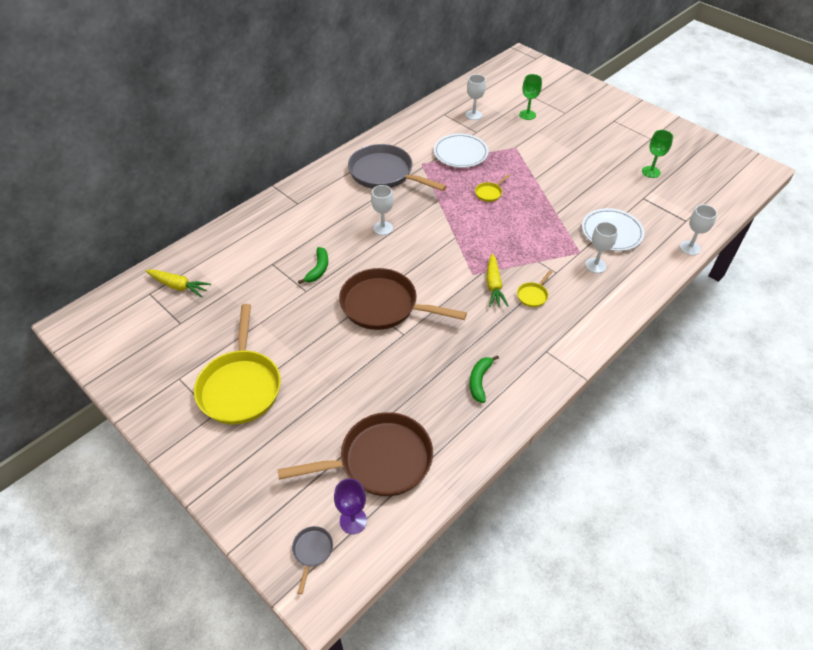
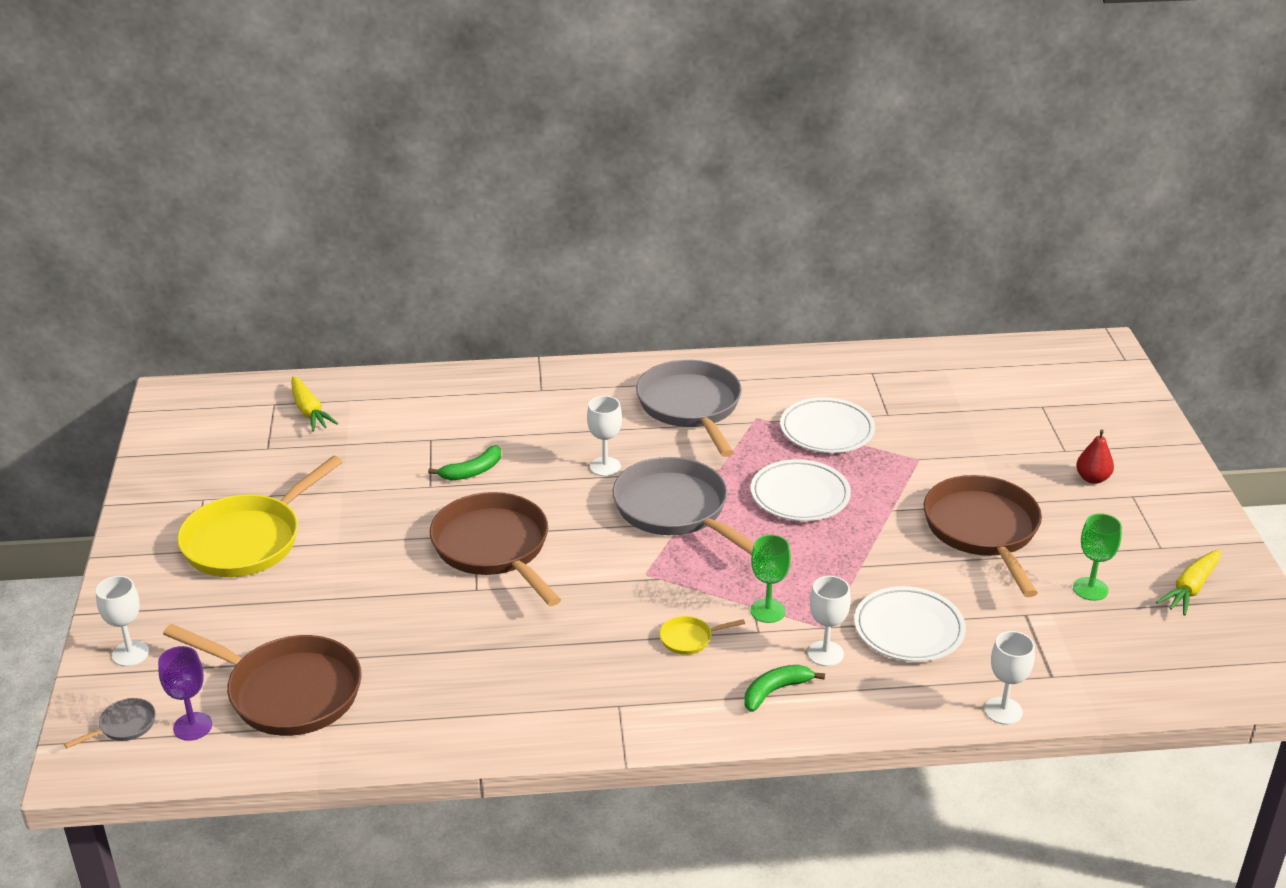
camera: 40 degrees right, 15 degrees down
white goblet [466,74,486,120] -> white goblet moved to [96,576,149,666]
green banana [469,355,499,403] -> green banana moved to [744,665,825,712]
yellow pan [475,174,510,202] -> white plate [751,459,851,521]
yellow carrot [486,254,508,307] -> yellow carrot moved to [1156,549,1221,616]
green goblet [519,74,542,120] -> green goblet moved to [750,535,791,623]
none -> grey pan [613,457,754,555]
none -> brown pan [924,475,1042,597]
none -> red pear [1076,430,1114,484]

